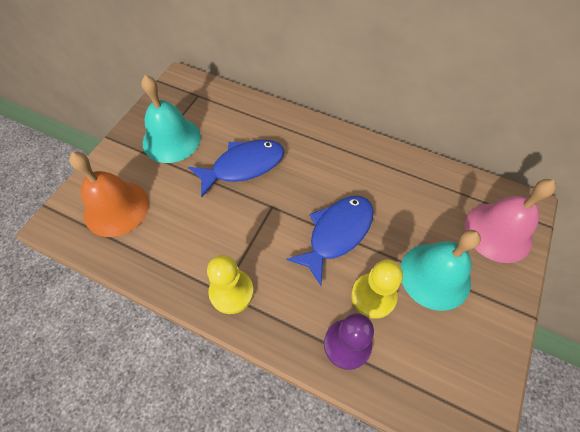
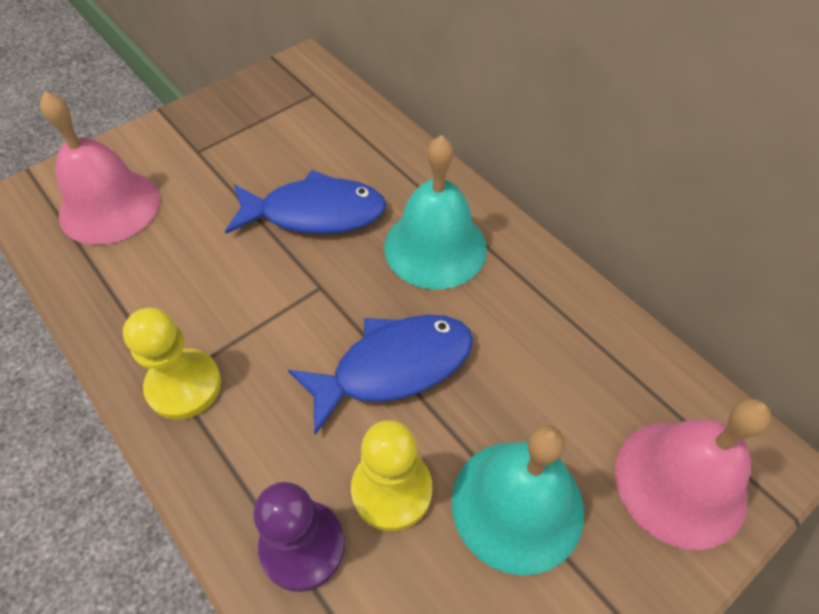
camera: 25 degrees right, 5 degrees down
orange bell [69,152,149,237] -> pink bell [40,91,160,245]
turquoise bell [141,75,201,163] -> turquoise bell moved to [384,135,487,289]

